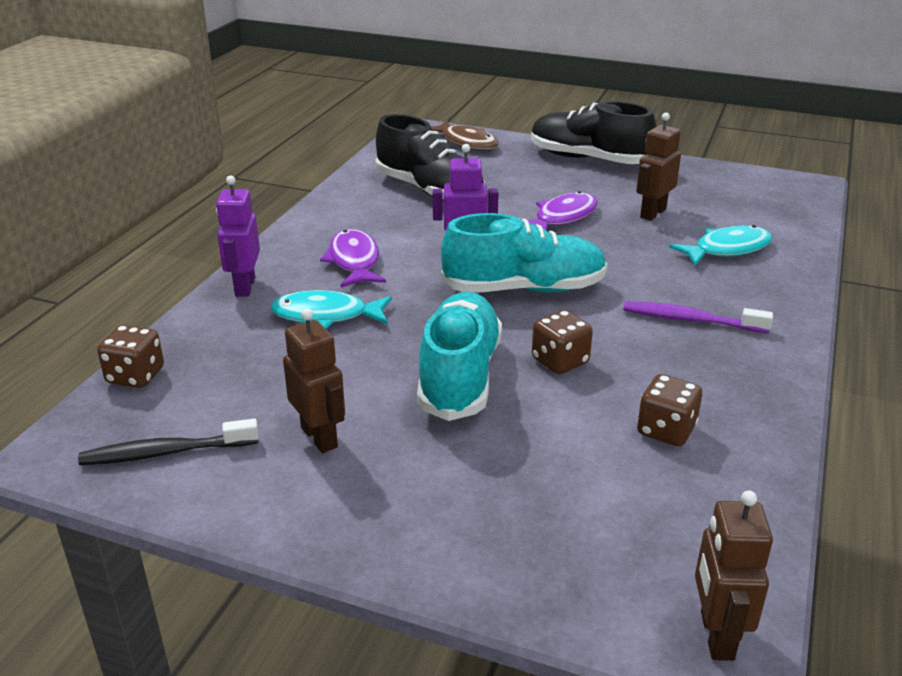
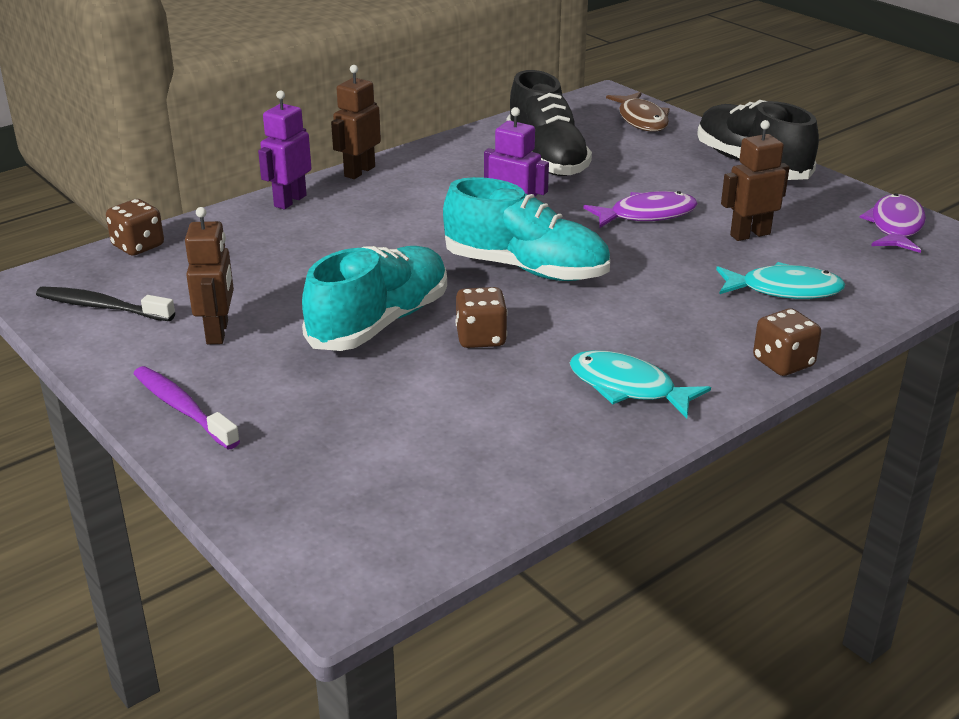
camera: 30 degrees right, 0 degrees up
turquoise fish [271,290,392,329] -> turquoise fish moved to [570,350,711,418]
purple fish [320,229,386,287] -> purple fish moved to [859,193,926,253]
purple toothbrush [624,301,773,333] -> purple toothbrush moved to [133,366,240,449]
brown dice [637,374,702,446] -> brown dice moved to [753,308,821,376]
brown robot [695,491,773,661] -> brown robot moved to [331,65,381,179]

